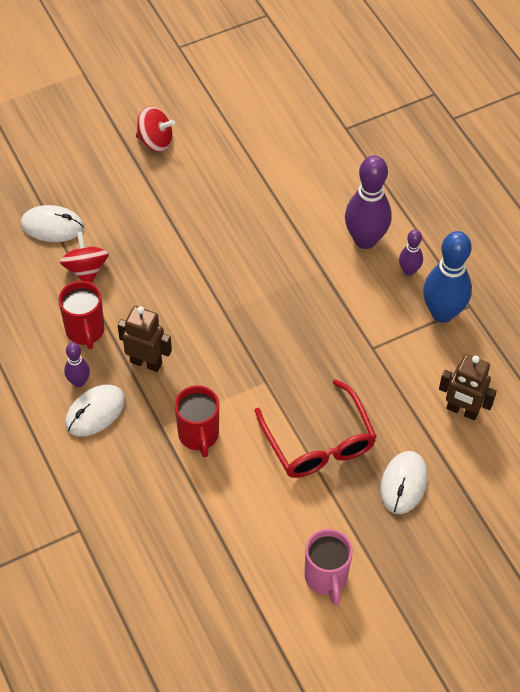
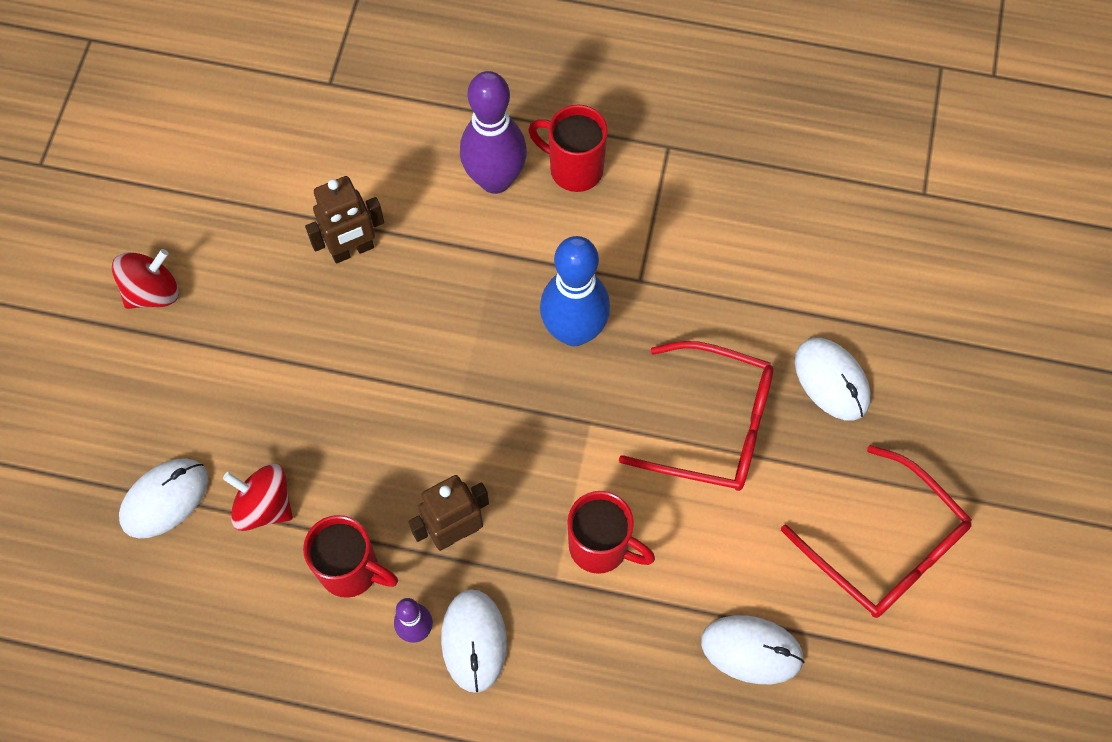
camera: 50 degrees left, 10 degrees up
pink mug [305,529,353,605] -> red glasses [781,445,972,618]
purple bowling pin [399,230,423,276] -> red mug [528,105,608,192]
blue bowling pin [423,231,472,323] -> blue bowling pin moved to [540,236,610,346]
brown robot [439,354,497,420] -> brown robot moved to [305,176,384,263]
none -> white mouse [701,615,805,684]

